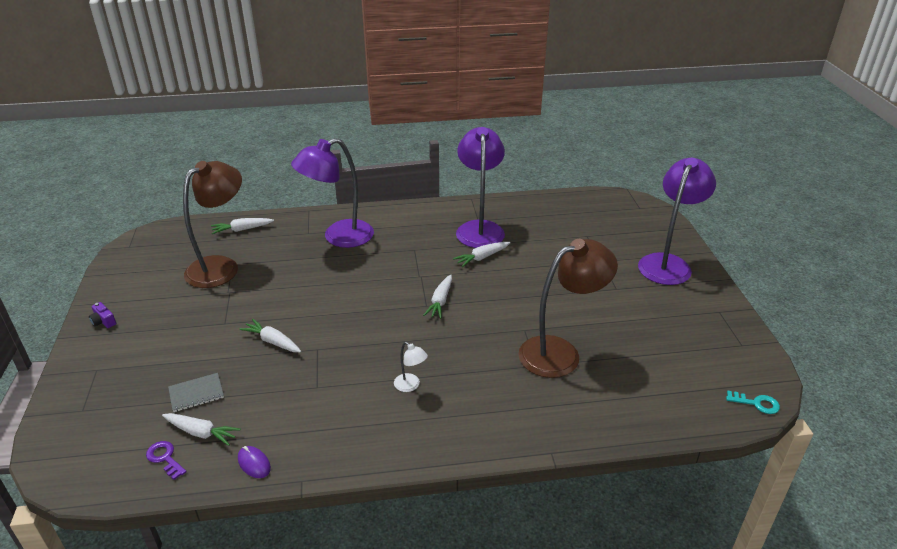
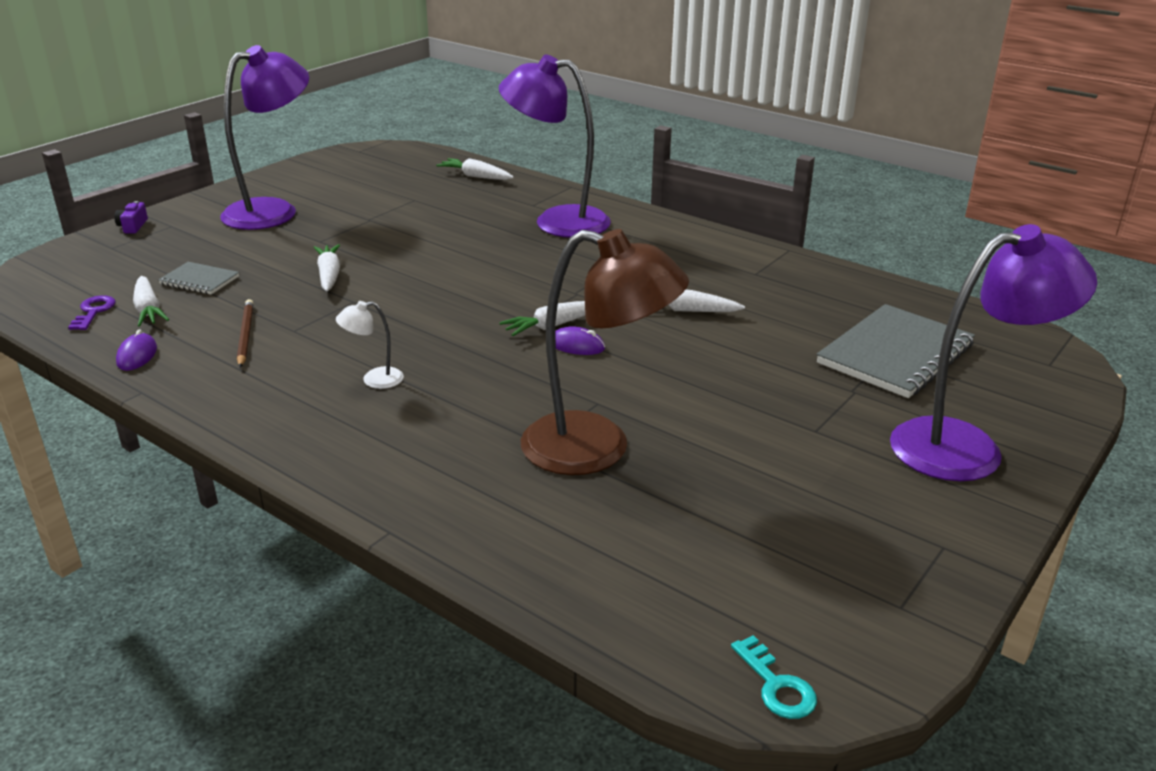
camera: 45 degrees right, 5 degrees down
purple camera [89,302,116,328] -> purple camera moved to [114,201,148,233]
brown lamp [183,161,242,288] -> none
white lamp [394,342,428,392] -> white lamp turned 75 degrees clockwise [336,301,404,389]
purple lamp [456,127,505,248] -> purple lamp moved to [220,45,309,230]
none -> brown pencil [237,299,254,368]
none -> purple mouse [555,326,605,355]
none -> grey notebook [816,304,975,398]

